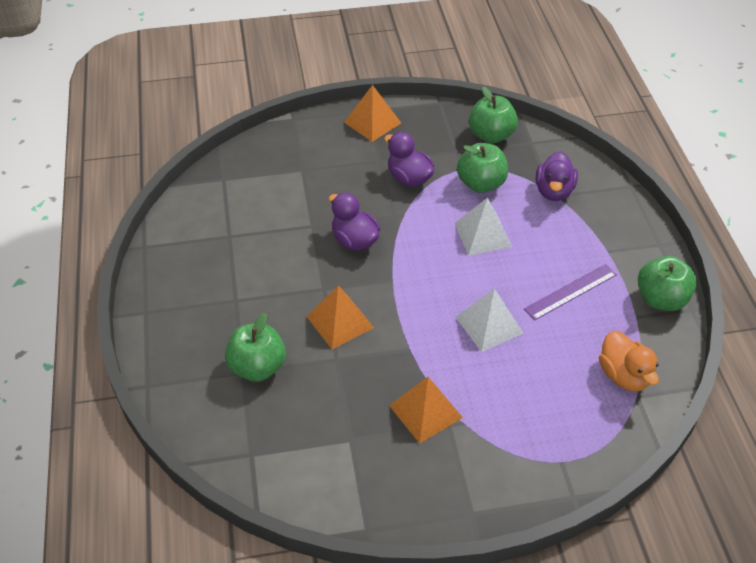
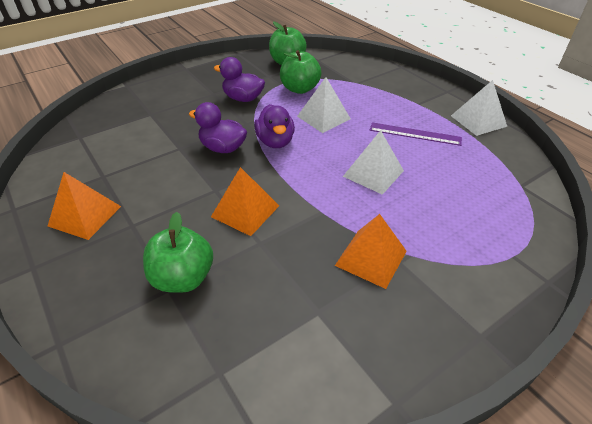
camera: 25 degrees left, 5 degrees down
orange pyramid [344,85,401,142] -> orange pyramid moved to [48,172,121,240]
purple ruler [524,264,617,320] -> purple ruler turned 75 degrees clockwise [370,122,462,146]
purple duck [536,151,578,201] -> purple duck moved to [254,104,295,148]
orange duck [599,331,659,392] -> none
green apple [638,256,697,311] -> white pyramid [451,80,507,136]

